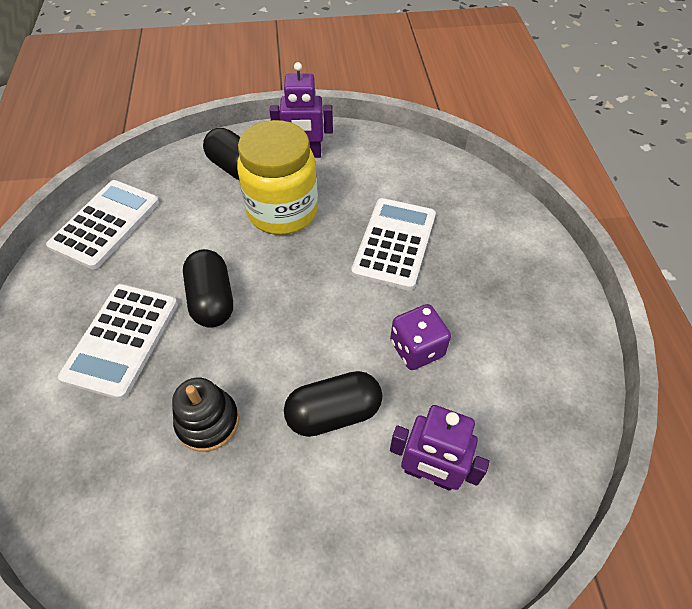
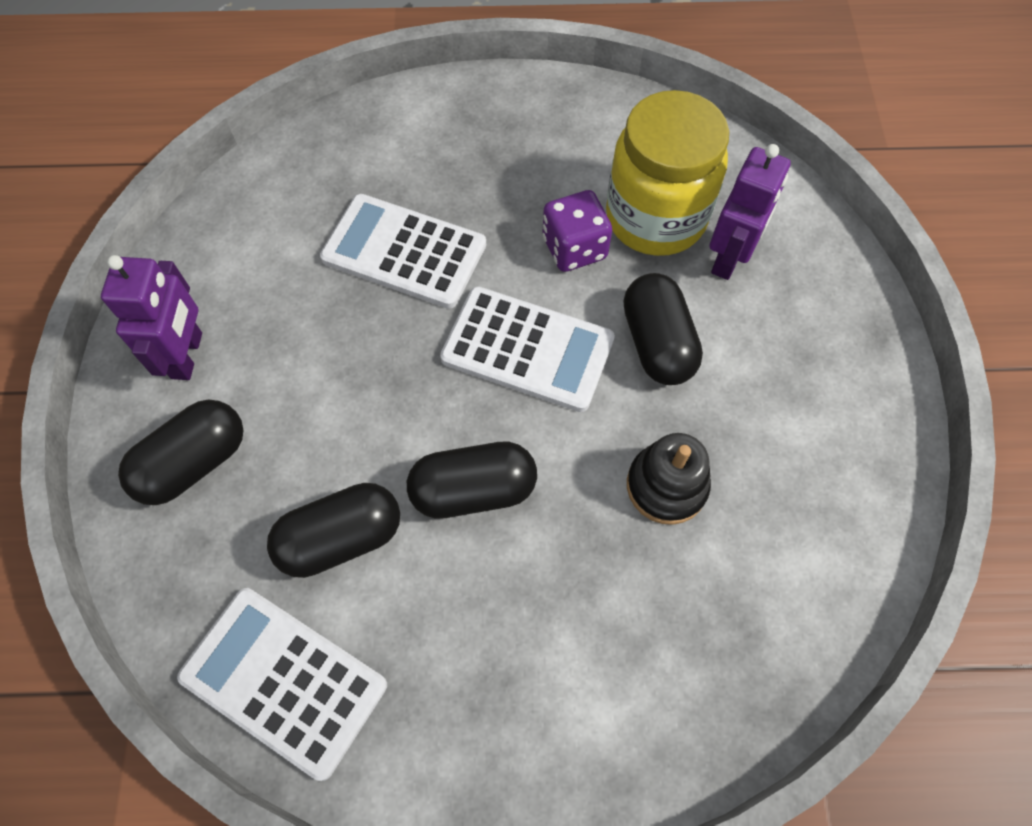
camera: 85 degrees left, 10 degrees up
white calculator [58,284,178,400] -> white calculator moved to [440,286,615,412]
yellow jar [237,120,318,235] -> yellow jar moved to [606,90,729,256]
none -> black capsule [267,483,400,578]

